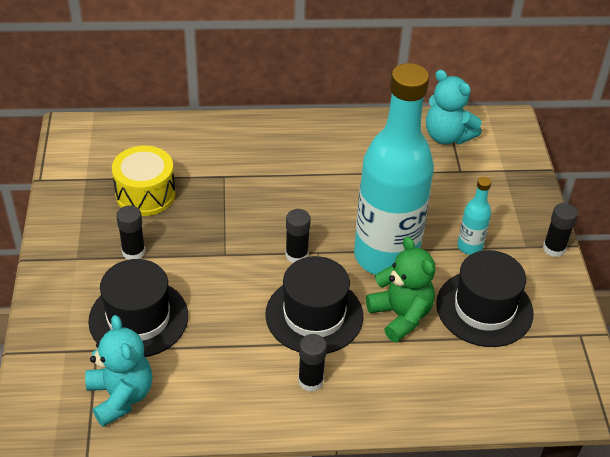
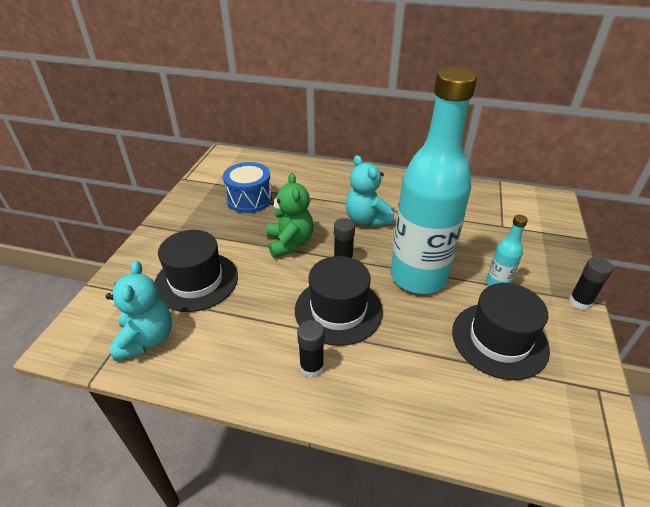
camera: 20 degrees right, 5 degrees down
yellow drum [112,146,176,216] -> blue drum [223,162,272,213]
black glue stick [116,205,145,260] -> none
green teddy bear [366,236,435,343] -> green teddy bear moved to [267,173,314,258]
turquoise teddy bear [426,70,481,145] -> turquoise teddy bear moved to [345,155,394,227]

